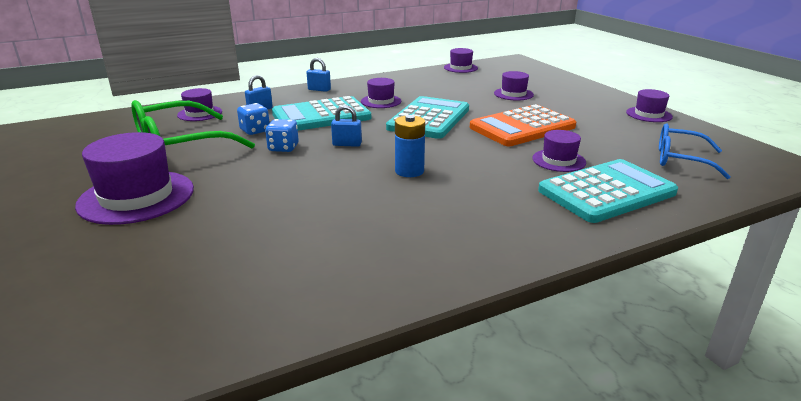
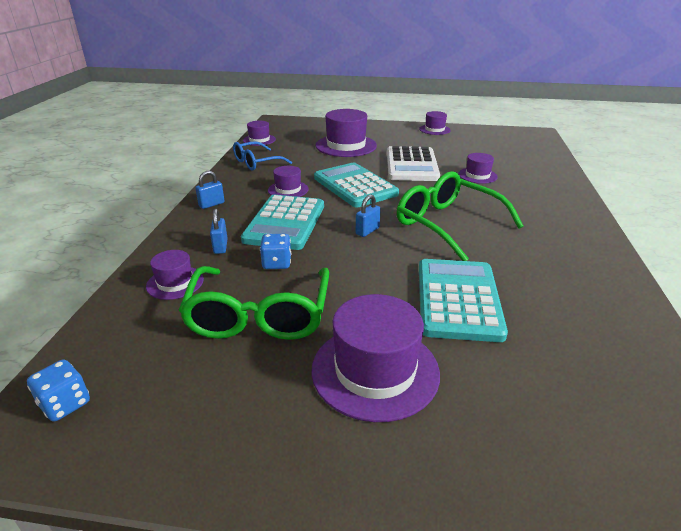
camera: 55 degrees left, 5 degrees up
blue dice [265,119,299,152] -> blue dice moved to [27,359,90,422]
blue battery [395,115,425,177] -> green glasses [397,171,523,261]
orange calculator [470,104,576,146] -> white calculator [387,146,440,181]
purple hat [494,71,534,100] -> purple hat [316,109,377,157], size x1.83
turquoise calculator [538,159,678,223] -> turquoise calculator moved to [419,259,508,342]
blue glasses [659,123,730,179] -> blue glasses moved to [233,141,292,171]

